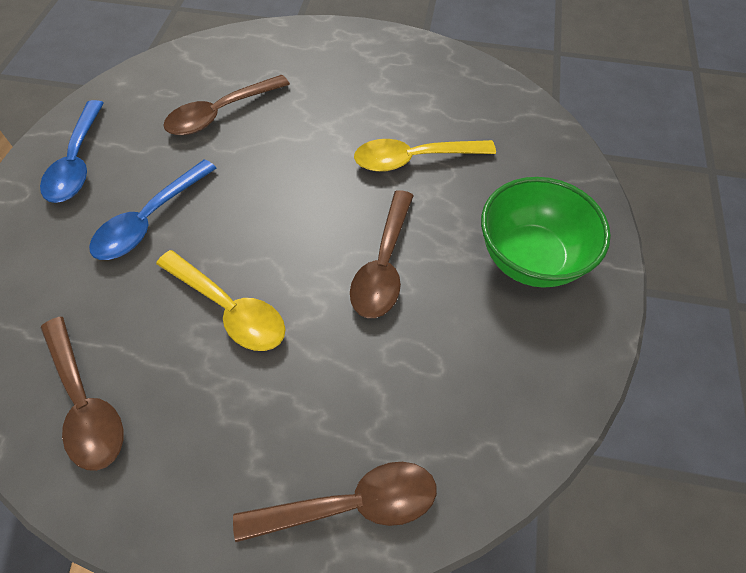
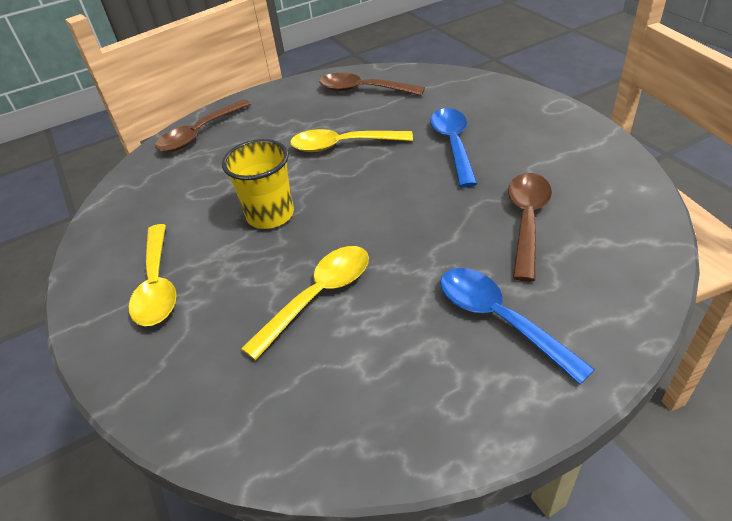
camera: 145 degrees right, 15 degrees down
blue spoon [40,100,104,203] -> blue spoon moved to [440,268,595,385]
brown spoon [350,190,414,318] -> yellow cup [222,139,294,229]
green bowl [481,177,611,288] -> yellow spoon [129,224,177,326]

